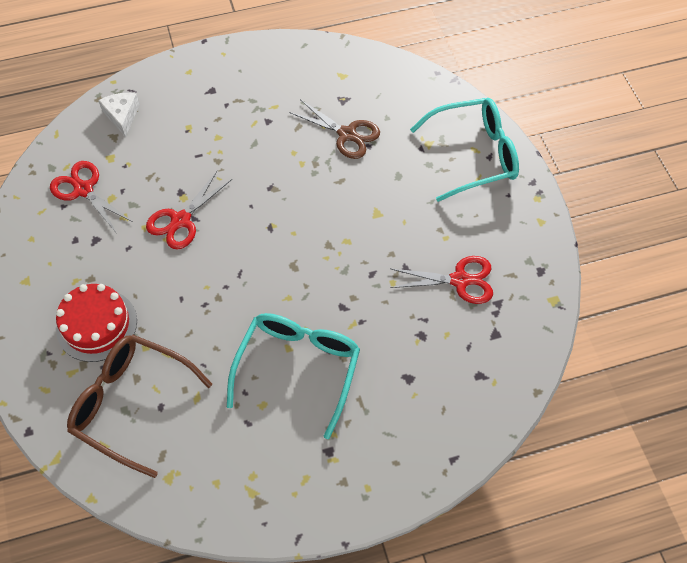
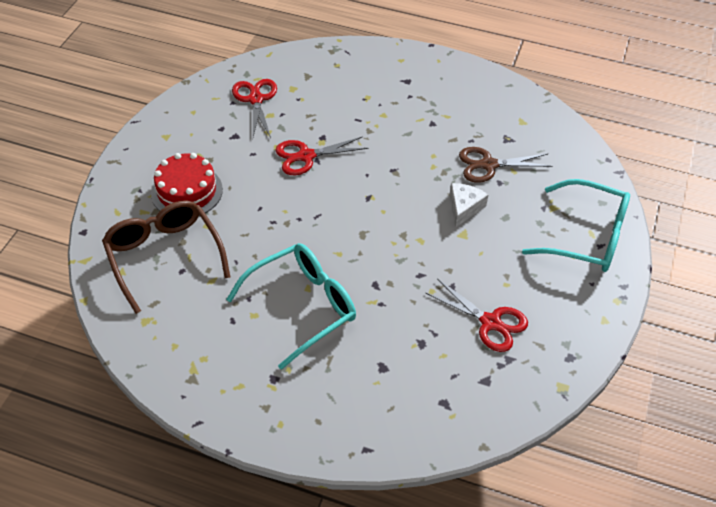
camera: 35 degrees right, 10 degrees down
white cheese [98,93,140,137] -> white cheese moved to [450,183,488,227]
brown scissors [289,99,380,159] -> brown scissors turned 105 degrees clockwise [459,147,553,183]

